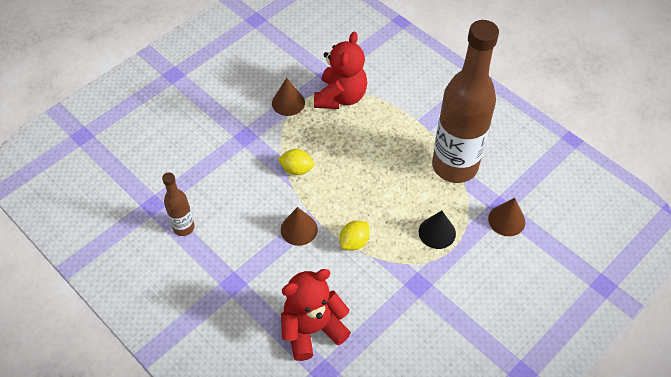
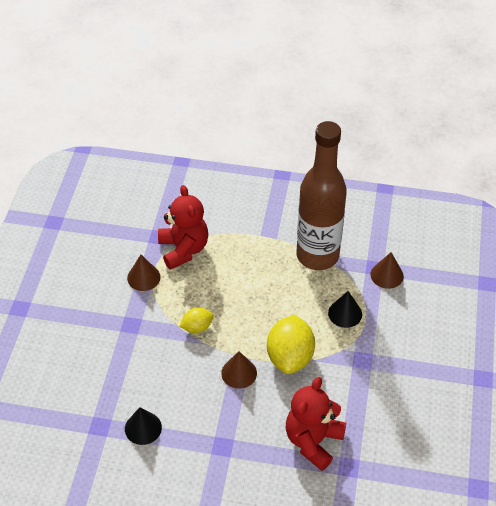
camera: 35 degrees left, 5 degrees down
brown bottle [162,172,195,236] -> black cone [125,407,162,445]
yellow lemon [340,221,370,251] -> yellow lemon [267,315,315,374], size x1.86

